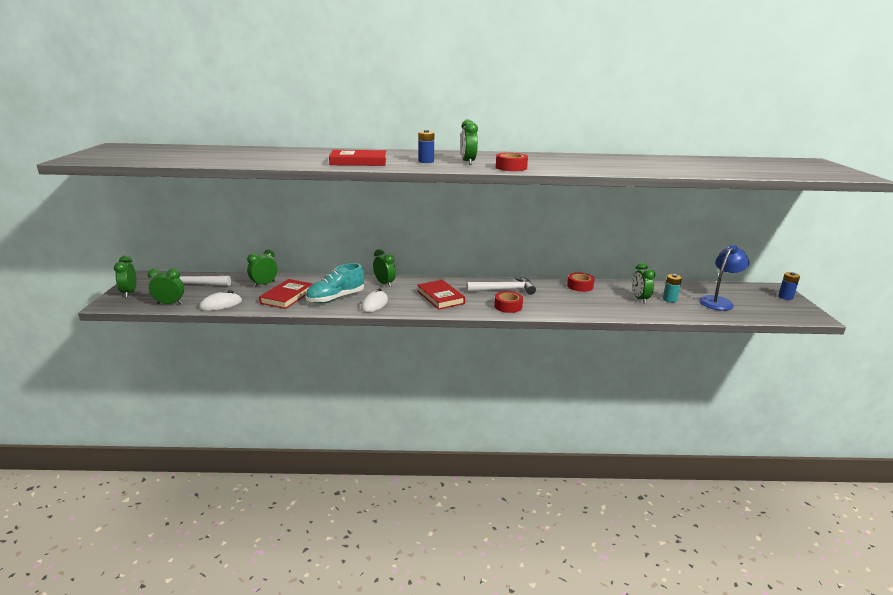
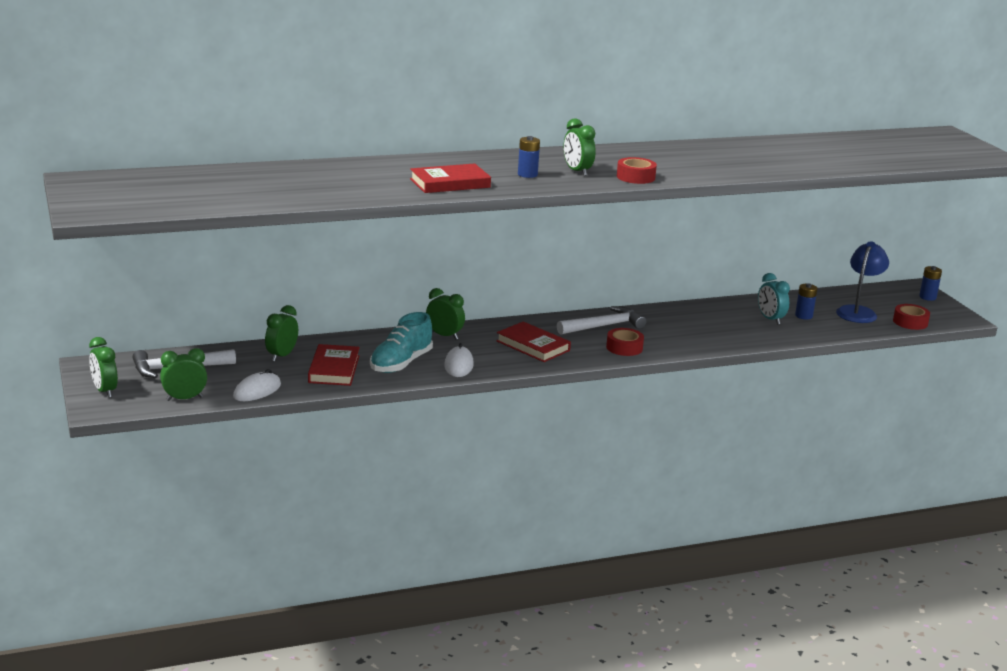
camera: 20 degrees left, 0 degrees up
red tape [567,273,595,292] -> red tape moved to [893,304,930,330]
green clock [632,263,655,304] -> turquoise clock [758,273,790,325]
turquoise battery [663,274,682,303] -> blue battery [795,283,817,320]

